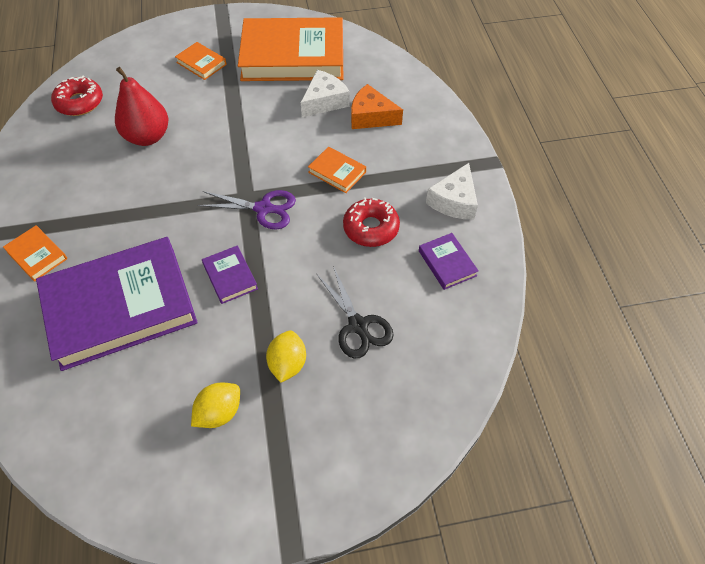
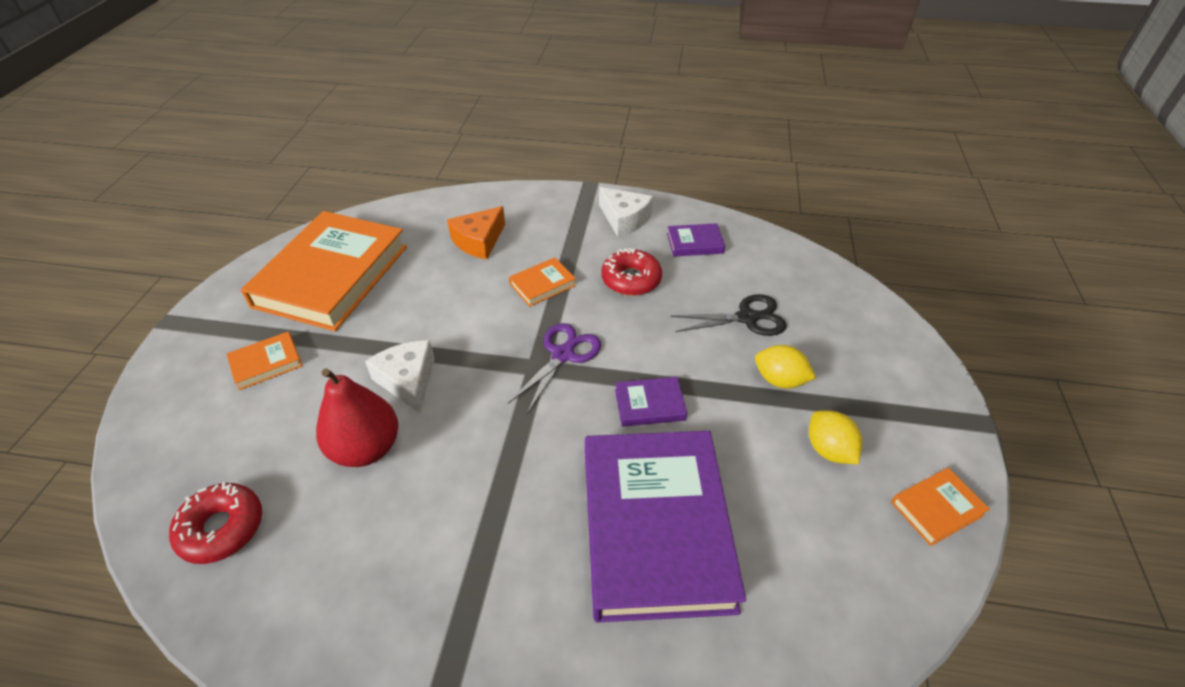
camera: 70 degrees left, 10 degrees down
orange book [3,225,67,282] -> orange book moved to [891,468,990,546]
white cheese [301,70,350,117] -> white cheese moved to [365,340,435,414]

